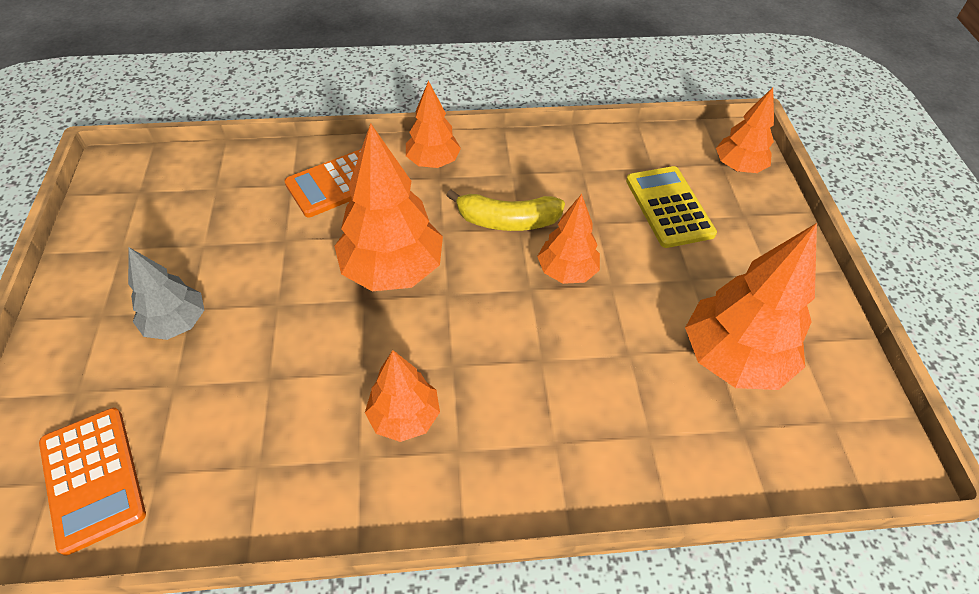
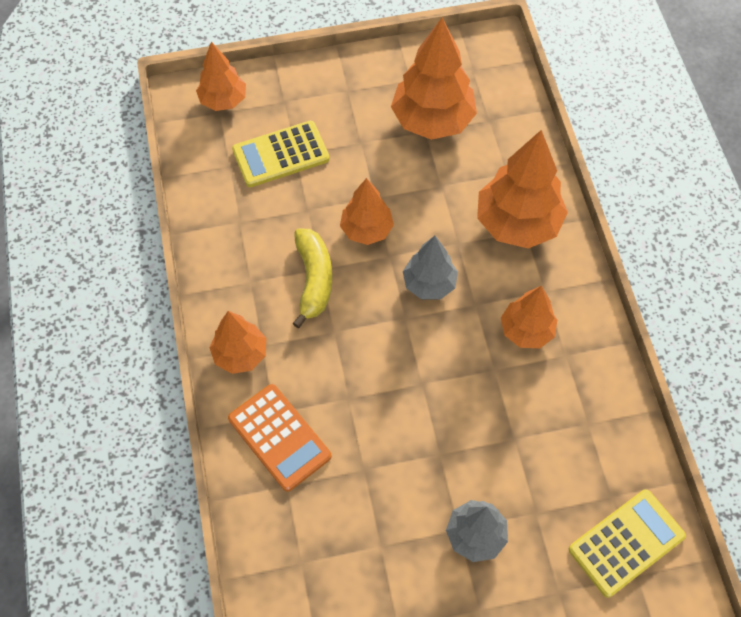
camera: 95 degrees left, 10 degrees up
orange calculator [39,408,146,556] -> yellow calculator [569,489,686,598]
orange tree [335,123,443,291] -> orange tree moved to [477,130,568,248]
none -> grey tree [403,236,458,299]

